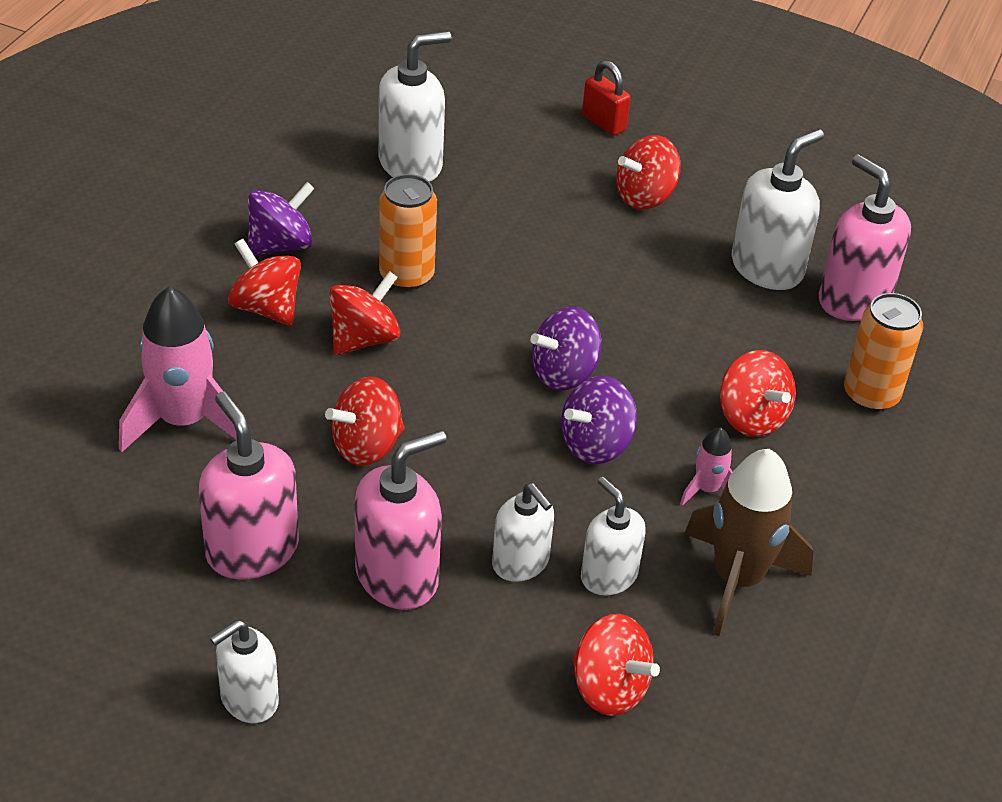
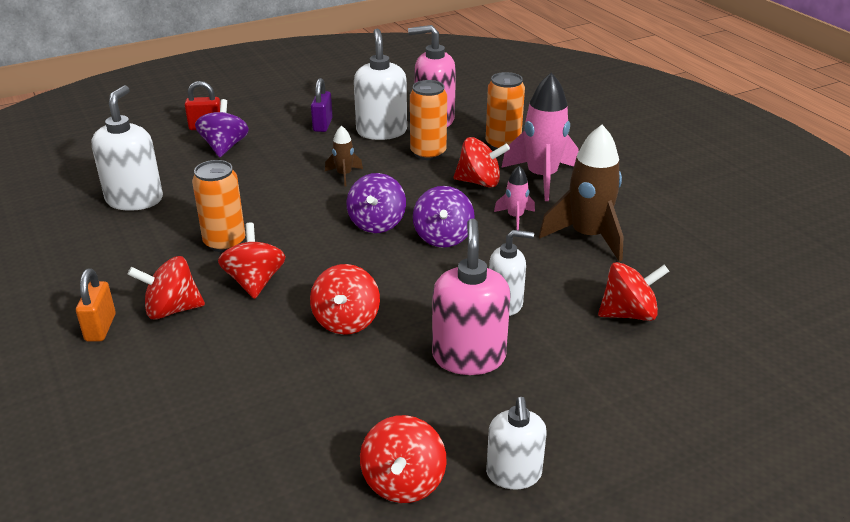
camera: 50 degrees left, 10 degrees down
pink rocket [119,287,237,452] -> pink rocket moved to [501,73,578,201]
pink soap dispenser [199,391,299,579] -> none
purple spinning top [248,182,315,256] -> purple spinning top moved to [195,99,249,157]
white soap dispenser [581,477,646,595] -> none
red spinning top [616,135,681,210] -> red spinning top moved to [360,415,447,503]
none -> orange padlock [76,268,116,342]
none -> purple padlock [311,78,333,132]
none -> brown rocket [325,126,363,186]
none -> orange can [410,80,447,160]

